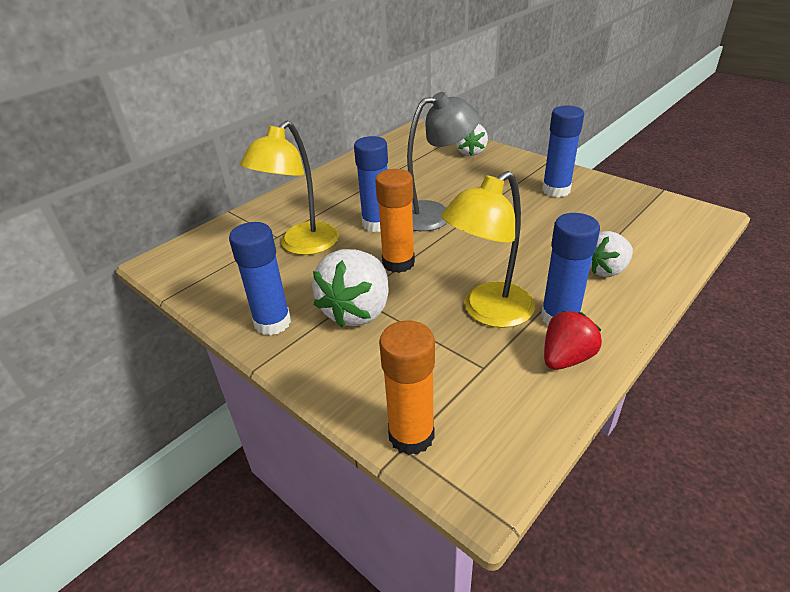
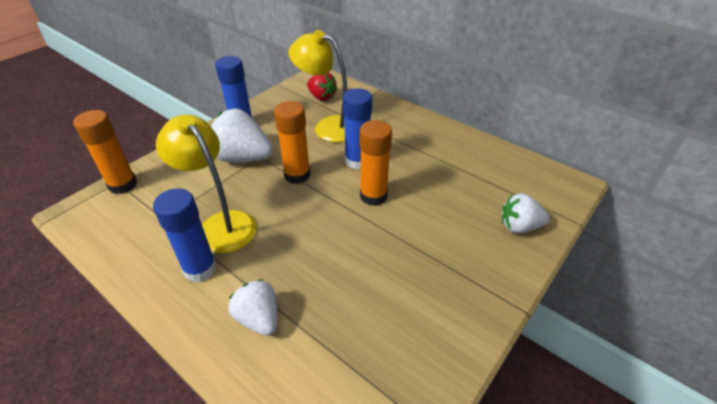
camera: 85 degrees right, 5 degrees up
grey lamp [407,92,480,231] -> orange glue stick [360,120,392,206]
blue glue stick [542,105,584,197] -> none
red strawberry [544,311,602,370] -> red strawberry moved to [307,72,337,101]

